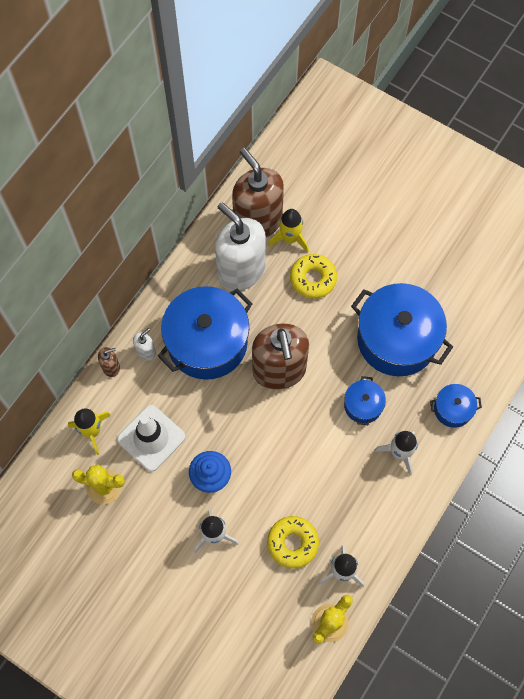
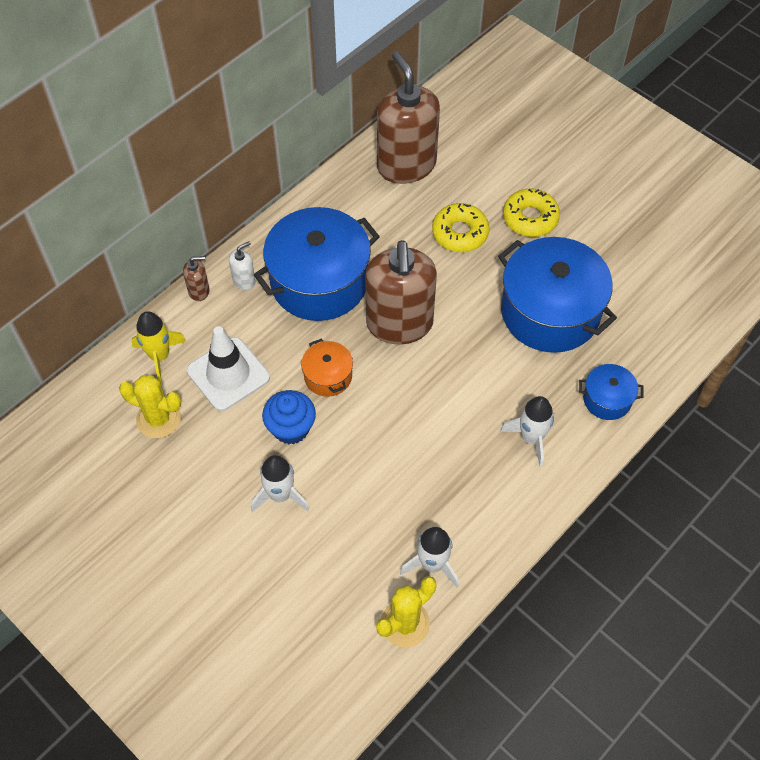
camera: 10 degrees right, 10 degrees down
white soap dispenser [215,202,266,291] -> none
yellow donut [267,516,319,568] -> yellow donut moved to [503,189,560,237]
yellow rocket [268,209,309,253] -> none
blue pot [344,376,386,425] -> none
none -> orange pot [301,339,353,397]

